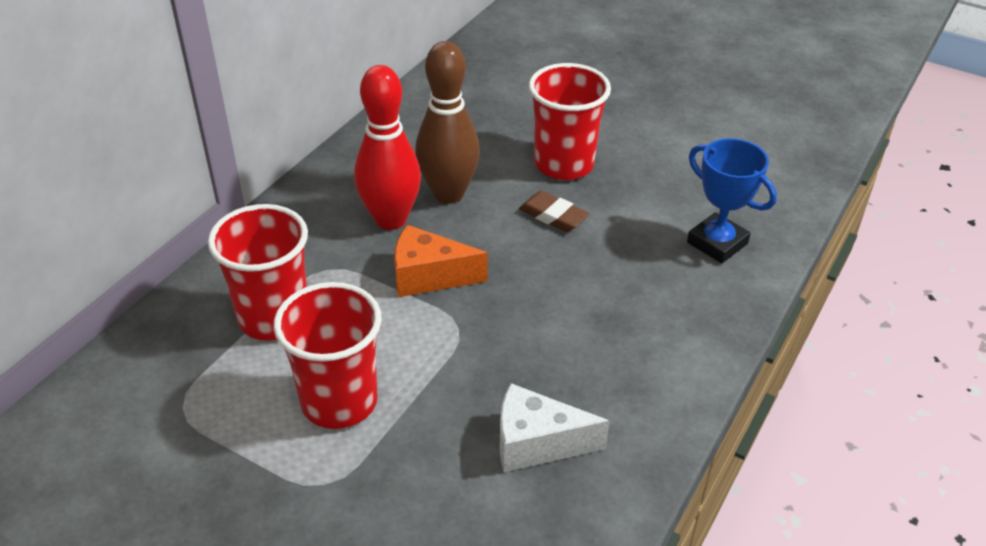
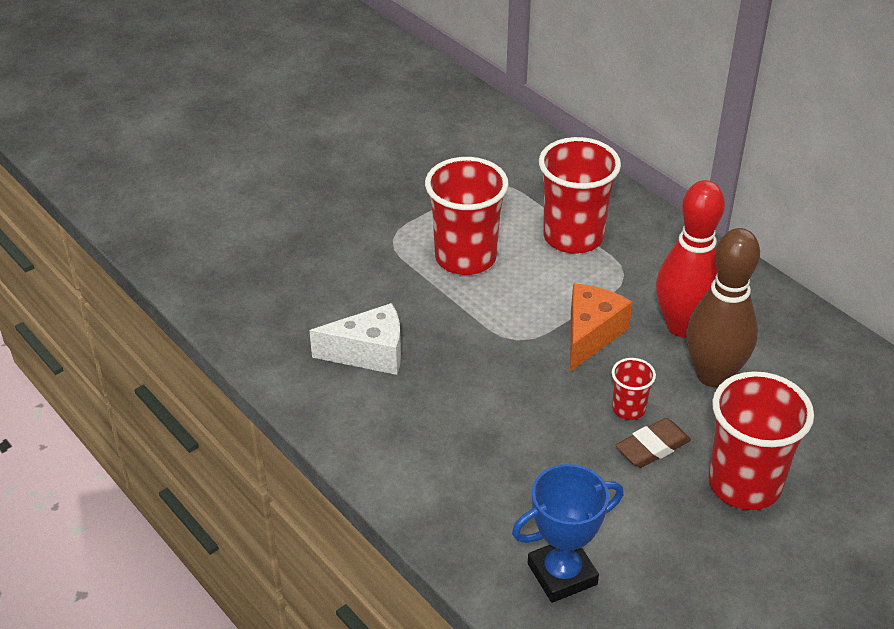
camera: 110 degrees right, 0 degrees up
white cheese [500,383,610,472] -> white cheese turned 60 degrees clockwise [309,303,401,375]
none -> red cup [612,358,656,420]

